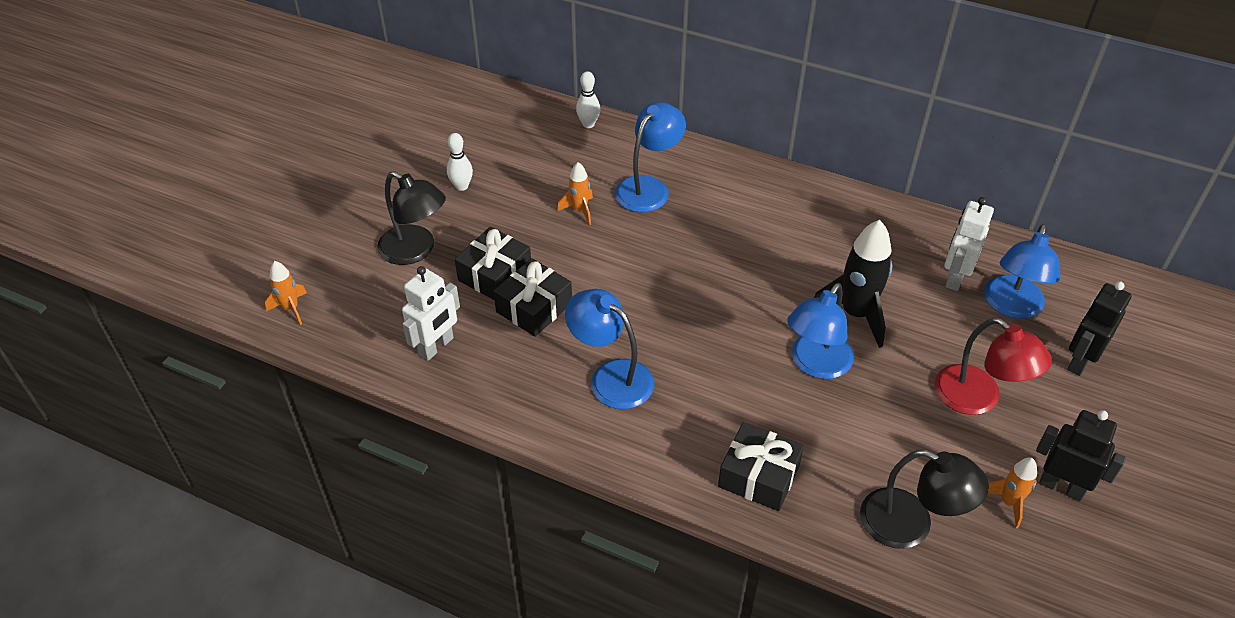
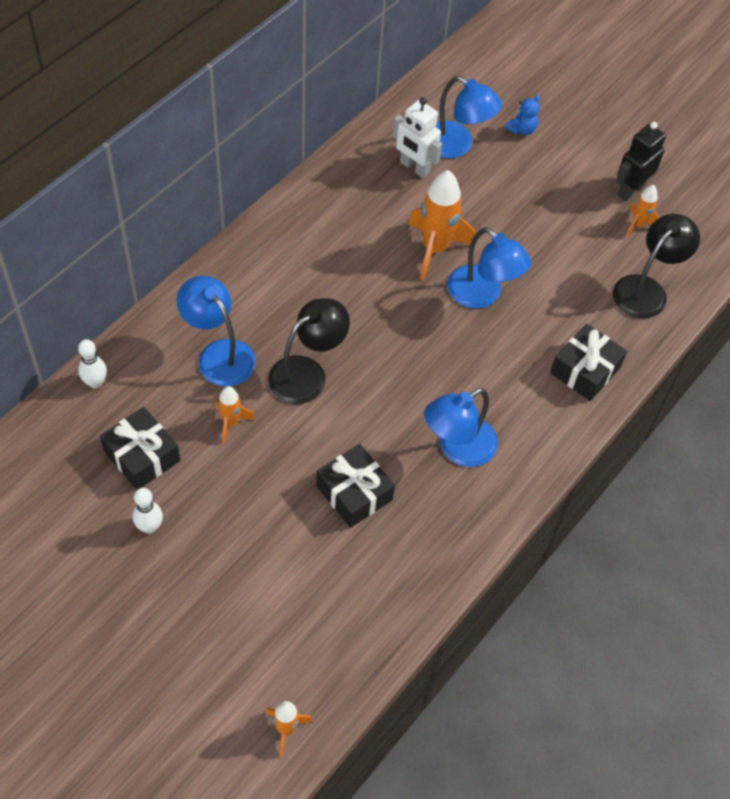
camera: 80 degrees left, 10 degrees up
black lamp [377,171,446,265] -> black lamp moved to [268,298,350,404]
white robot [402,266,460,361] -> none
black gift [455,227,531,300] -> black gift moved to [100,407,180,490]
black rocket [814,220,892,348] -> orange rocket [408,170,476,280]
red lamp [935,318,1052,415] -> none
black robot [1067,281,1132,376] -> blue teddy bear [505,95,540,135]

